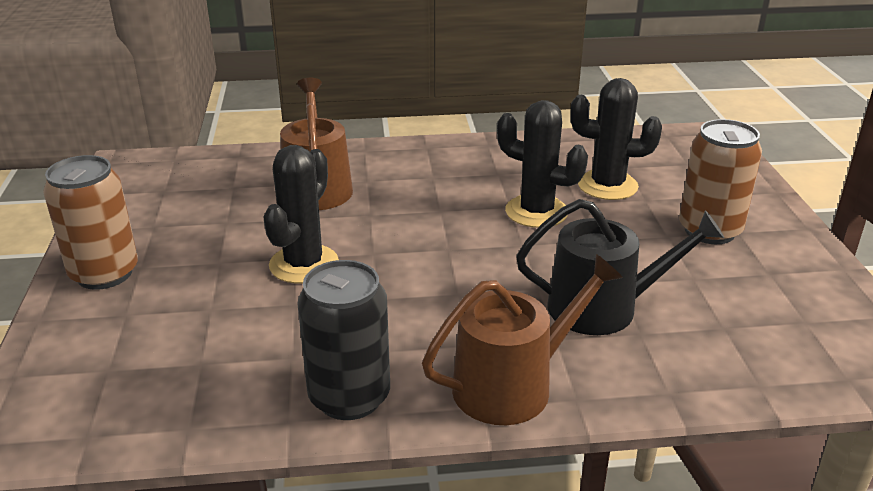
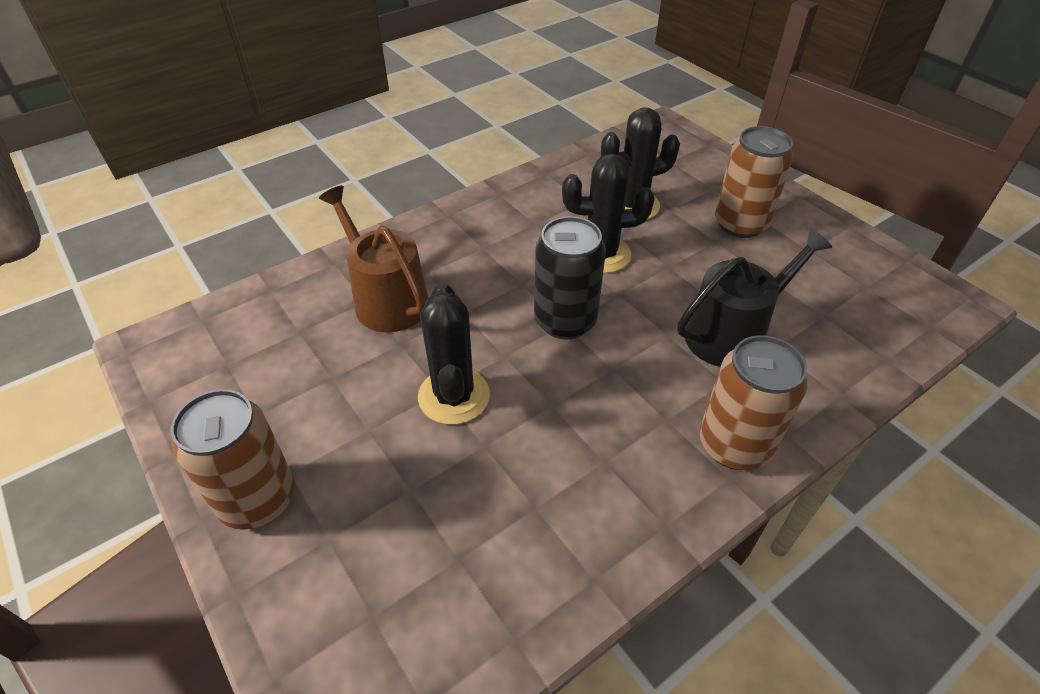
camera: 30 degrees left, 15 degrees up
black can [297,260,390,420] -> black can moved to [534,216,606,340]
brown watering can [422,254,623,425] -> brown can [699,335,807,470]

